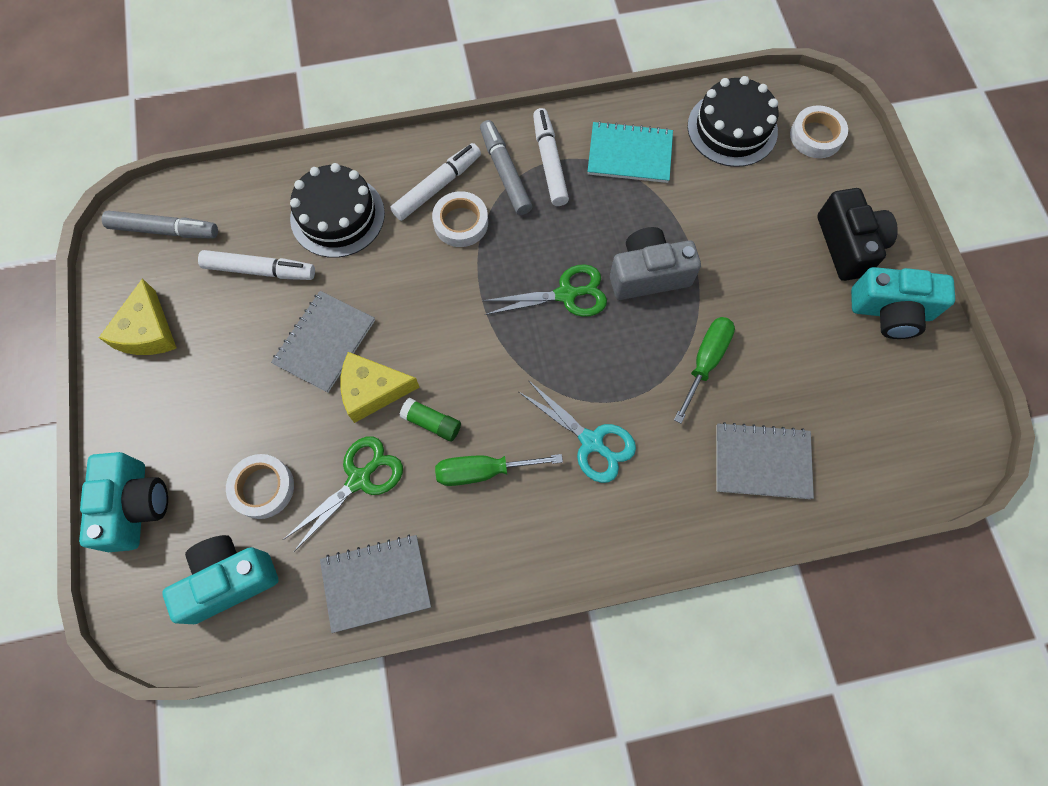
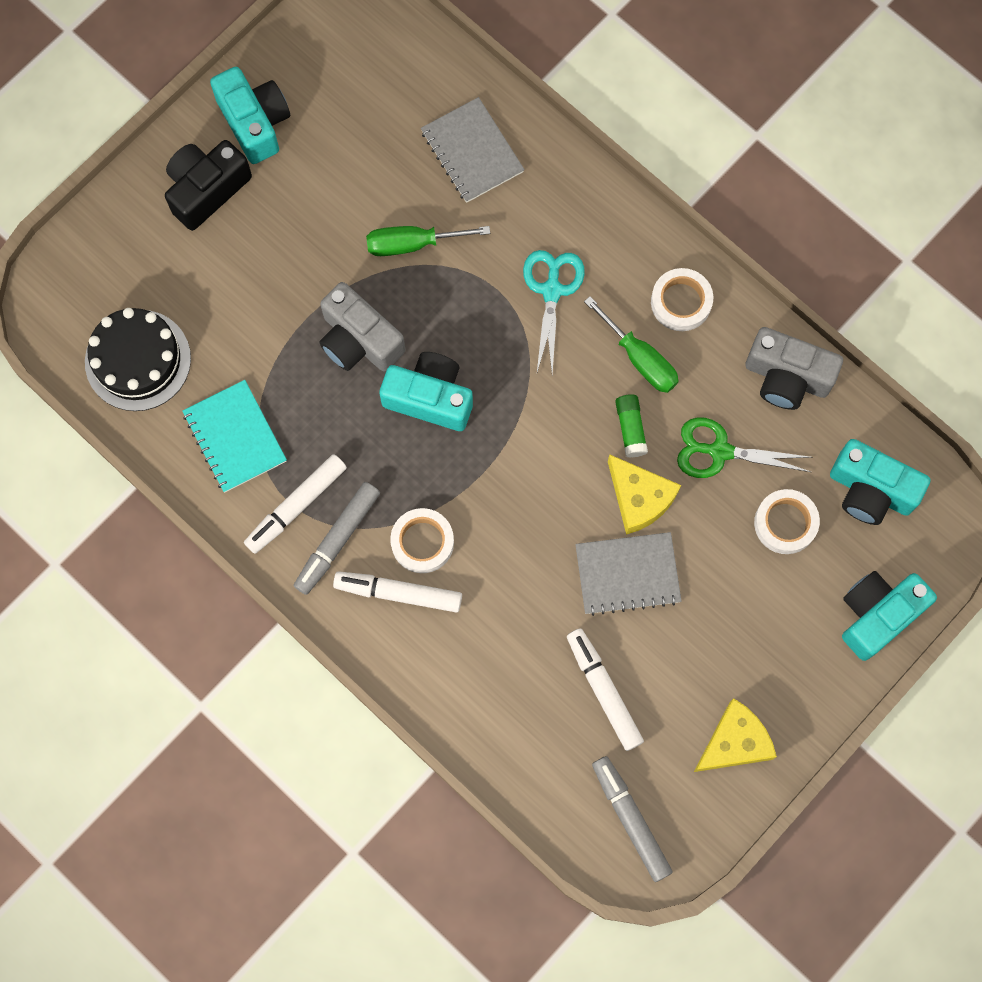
camera: 125 degrees left, 5 degrees up
black cake [290,163,385,258] -> none
grey notebook [320,534,431,633] -> grey camera [745,327,843,410]
green scissors [482,264,607,317] -> turquoise camera [379,352,473,431]
white tape [790,105,848,158] -> white tape moved to [651,268,713,331]

